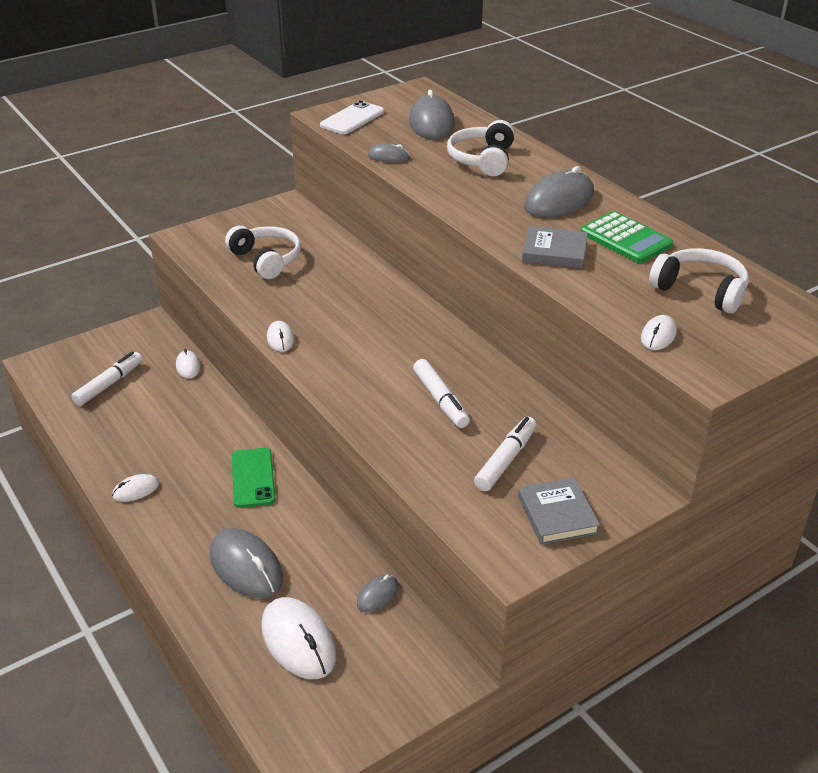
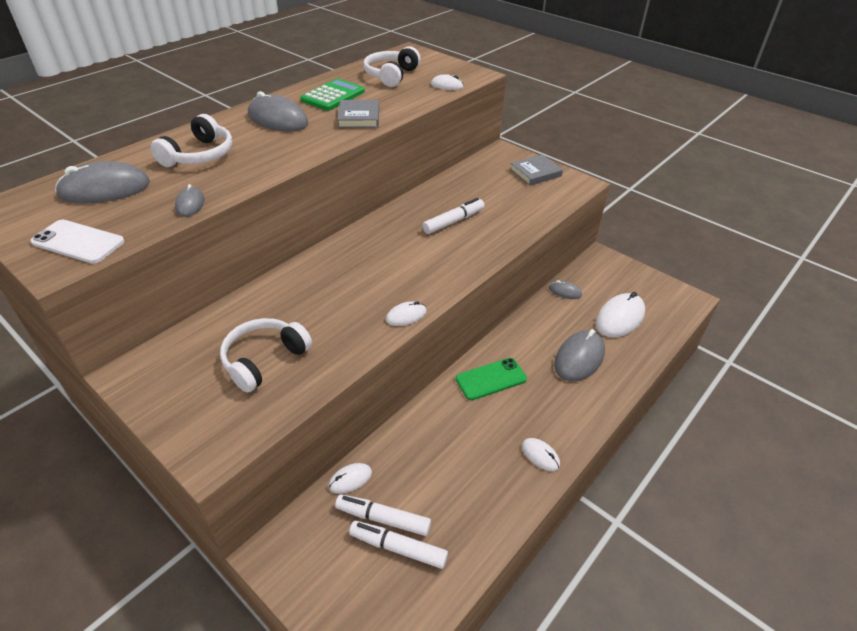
camera: 105 degrees left, 5 degrees up
white headphones [447,120,515,176] -> white headphones turned 60 degrees counterclockwise [150,114,232,167]
white marker [474,417,536,491] -> white marker moved to [335,494,431,536]

